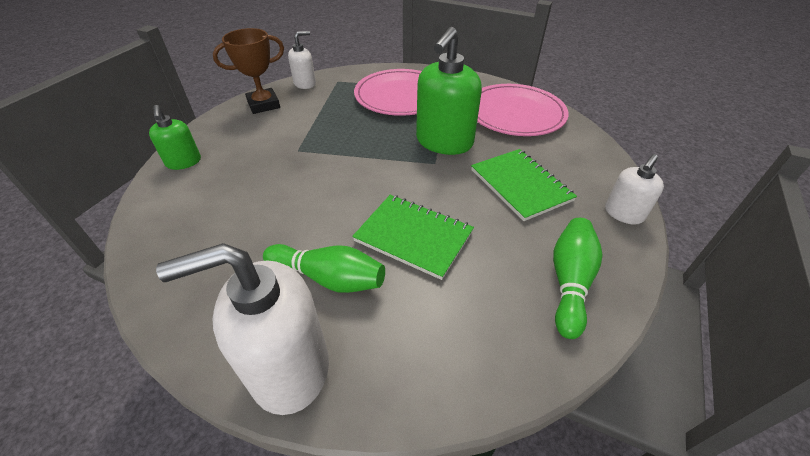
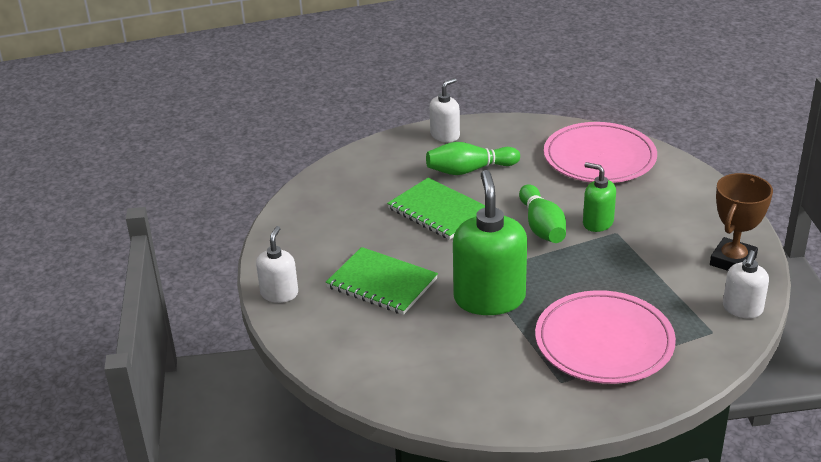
camera: 150 degrees right, 10 degrees down
green soap dispenser [149,105,201,170] -> green soap dispenser moved to [583,162,616,232]
white soap dispenser [156,243,329,415] -> white soap dispenser [430,78,460,142], size x0.54
green notebook [352,195,474,280] -> green notebook turned 45 degrees clockwise [387,178,485,240]
pink plate [477,84,569,136] -> pink plate moved to [544,122,657,183]
green bowling pin [553,218,603,339] -> green bowling pin moved to [519,185,566,243]

